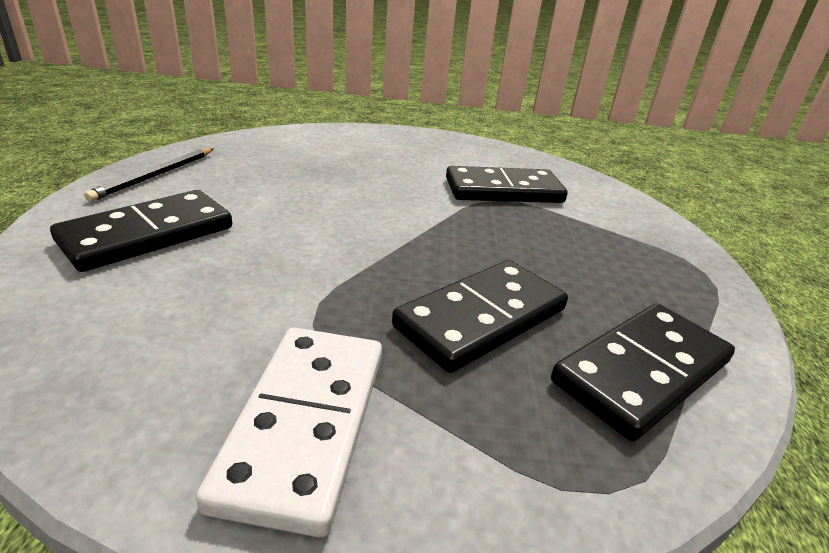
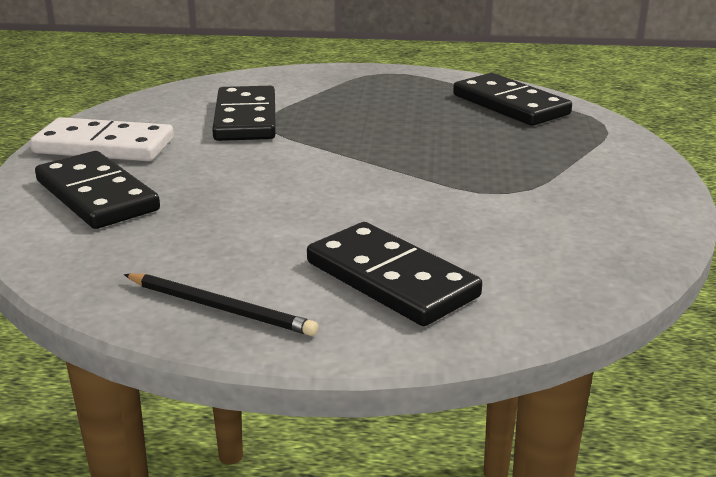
camera: 85 degrees left, 5 degrees down
white domino [196,328,382,538] -> white domino moved to [30,117,174,161]
black domino [392,260,568,373] -> black domino moved to [35,151,160,229]

